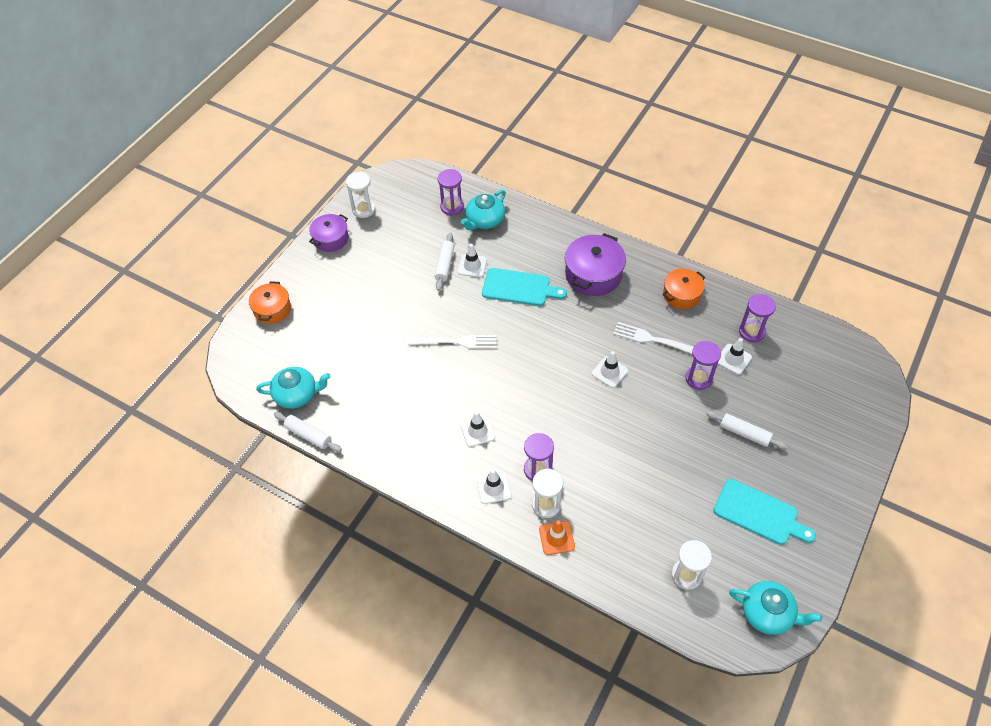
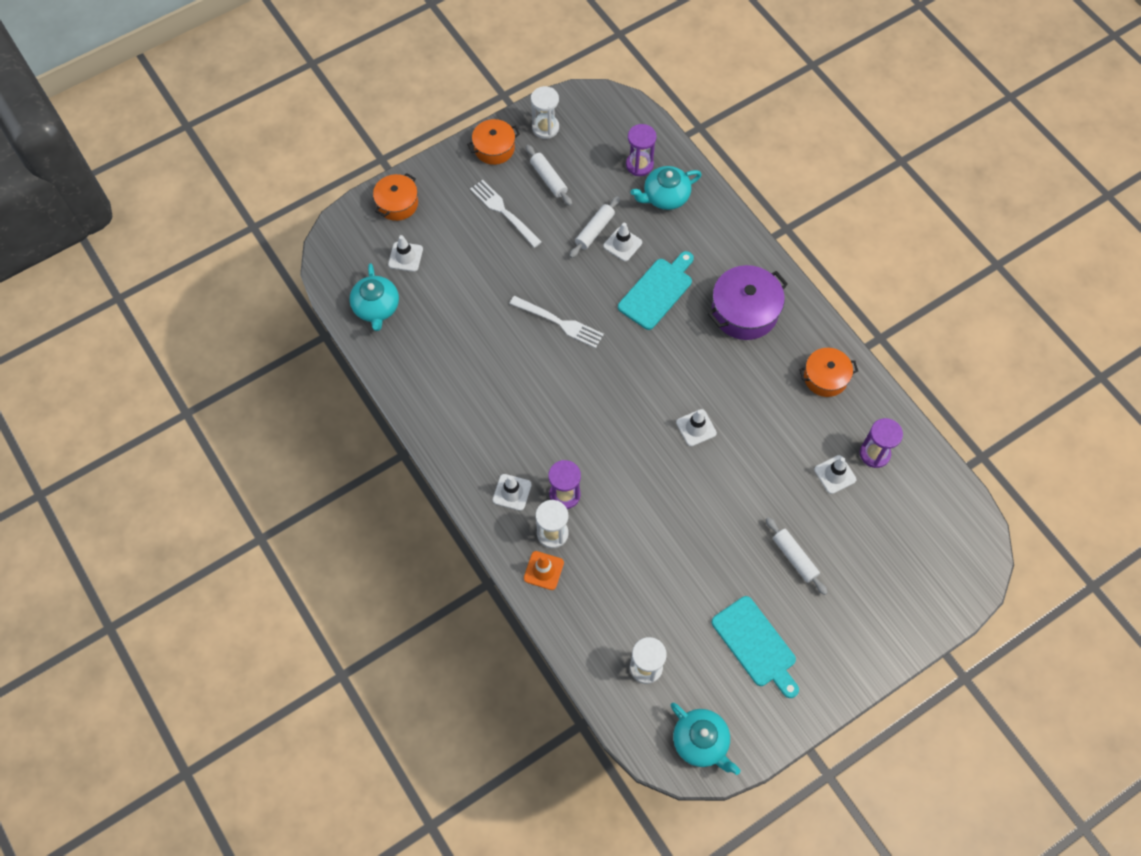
camera: 25 degrees right, 10 degrees up
turquoise teapot [256,367,331,409] -> turquoise teapot turned 60 degrees clockwise [349,263,399,331]
white rolling pin [274,412,342,452] -> white rolling pin moved to [526,145,572,206]
purple pot [309,214,349,252] -> orange pot [467,119,520,165]
white traffic cone [461,411,495,447] -> white traffic cone moved to [388,235,423,272]
turquoise cutting board [482,268,567,306] -> turquoise cutting board turned 90 degrees counterclockwise [618,251,694,330]
white fork [613,322,694,354] -> white fork moved to [470,180,542,248]
purple hourglass [685,341,721,390] -> none

